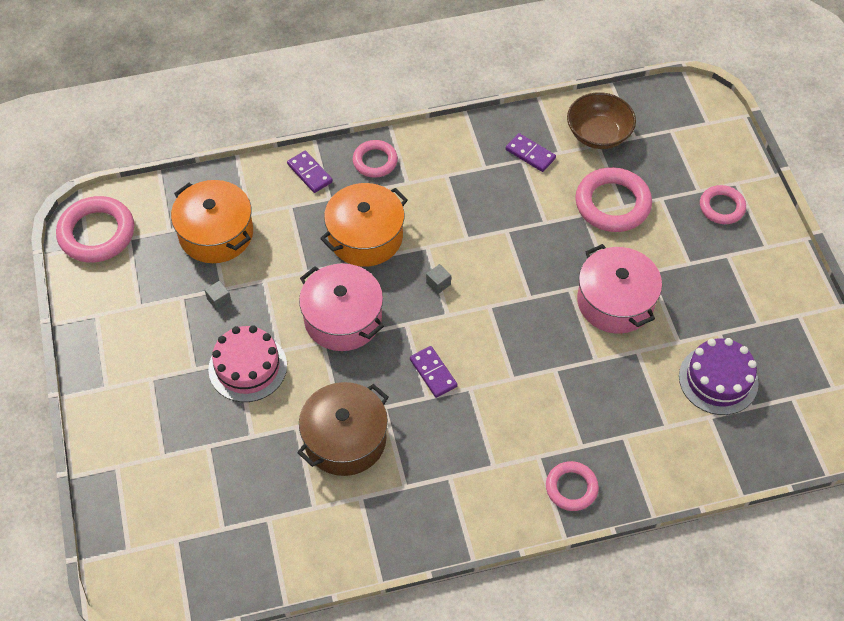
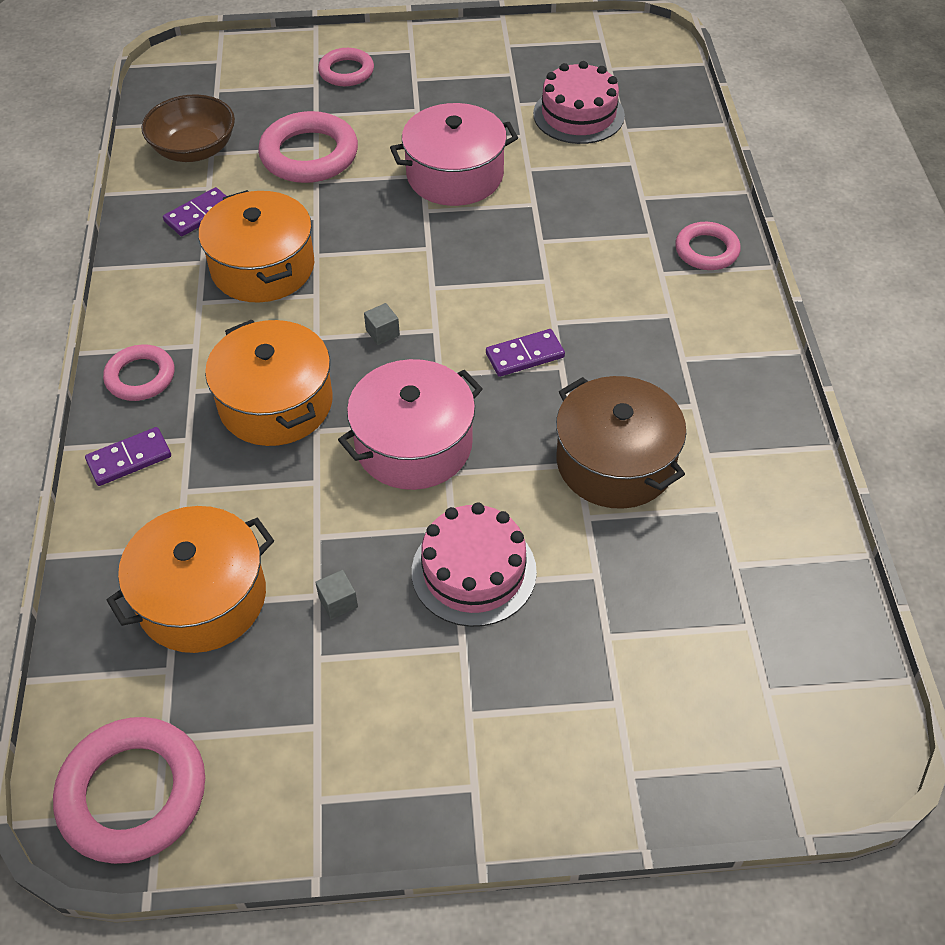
camera: 80 degrees left, 5 degrees down
purple cake [679,338,759,415] -> pink cake [533,61,625,144]
none -> orange pot [199,190,314,303]

